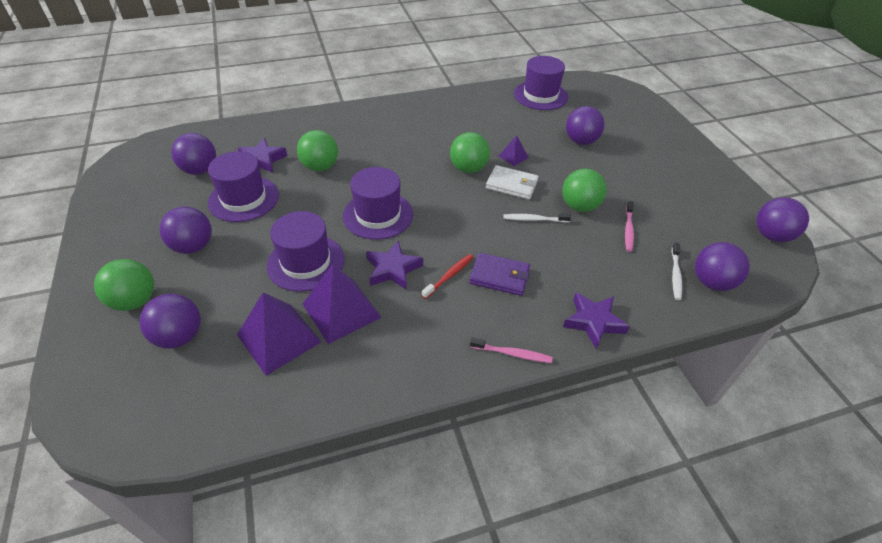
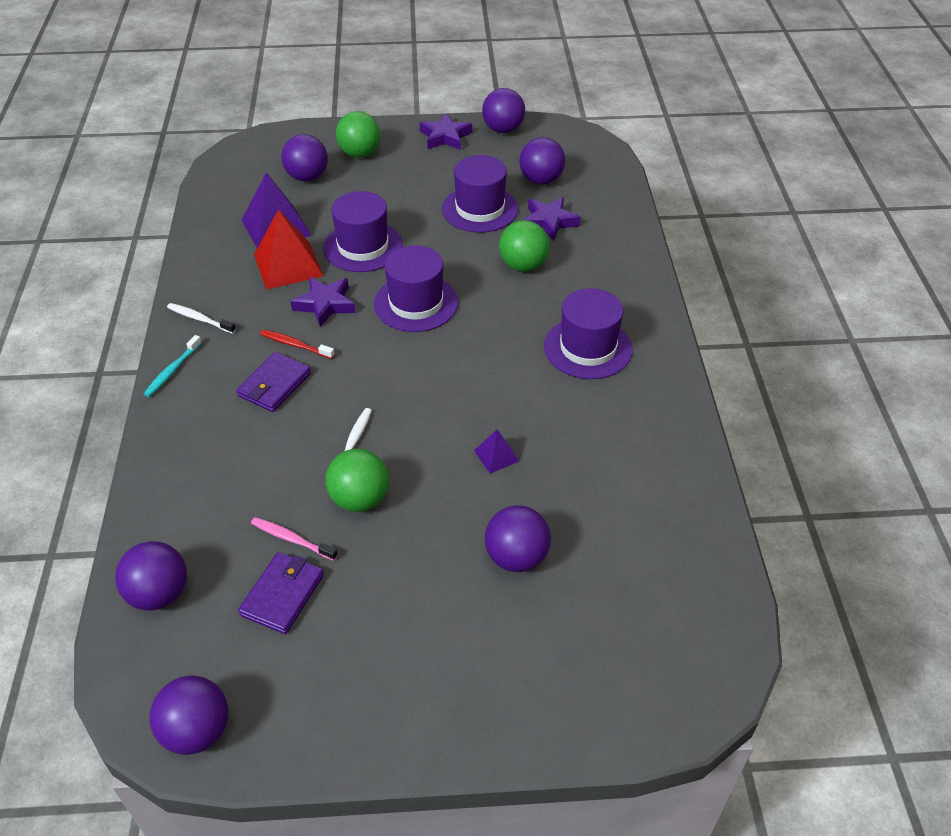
camera: 105 degrees right, 0 degrees up
purple ball [160,207,212,254] -> purple ball moved to [482,88,525,133]
purple pyramid [303,264,382,344] -> red pyramid [254,209,323,290]
red toothbrush [422,254,474,299] -> red toothbrush turned 150 degrees clockwise [260,330,335,359]
green ball [450,132,490,173] -> none
pink toothbrush [470,338,553,363] -> turquoise toothbrush [144,335,202,397]
white wallet [486,165,539,199] -> none
purple hat [514,56,568,110] -> purple hat moved to [544,288,633,379]
purple star [563,292,630,349] -> purple star moved to [420,113,472,150]
white toothbrush [672,242,682,300] -> white toothbrush moved to [167,303,236,334]
none -> purple wallet [238,552,324,634]

